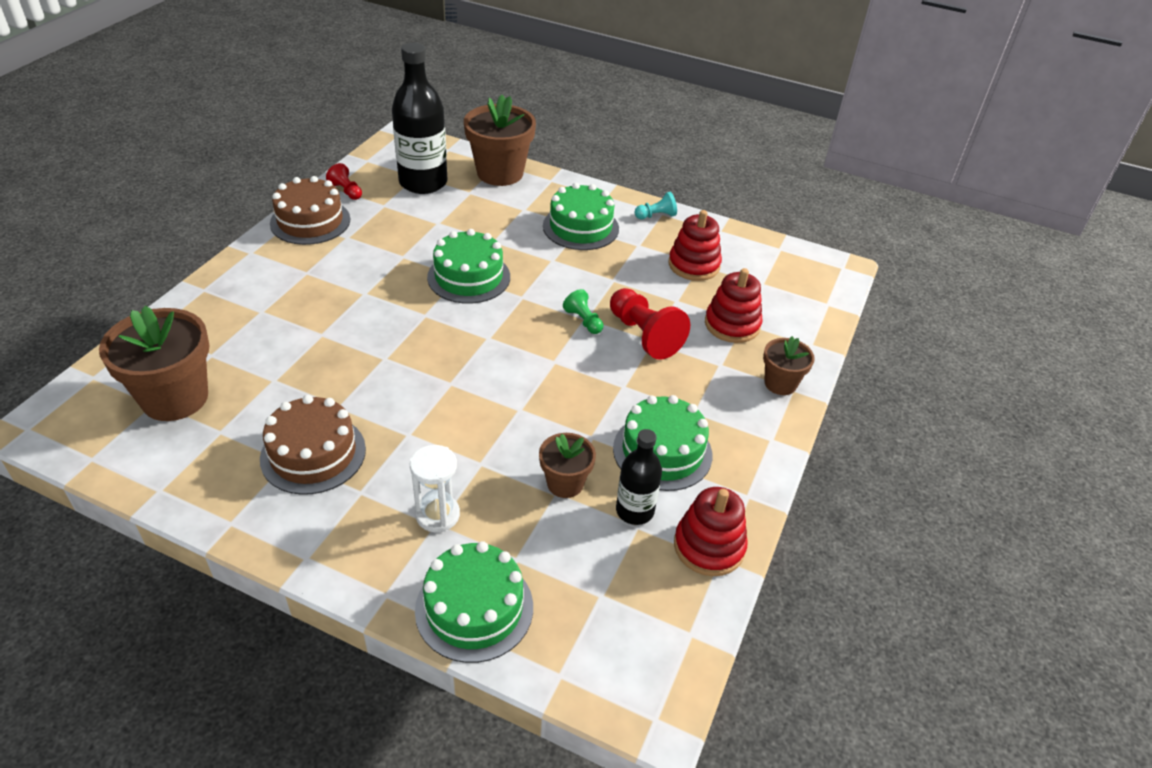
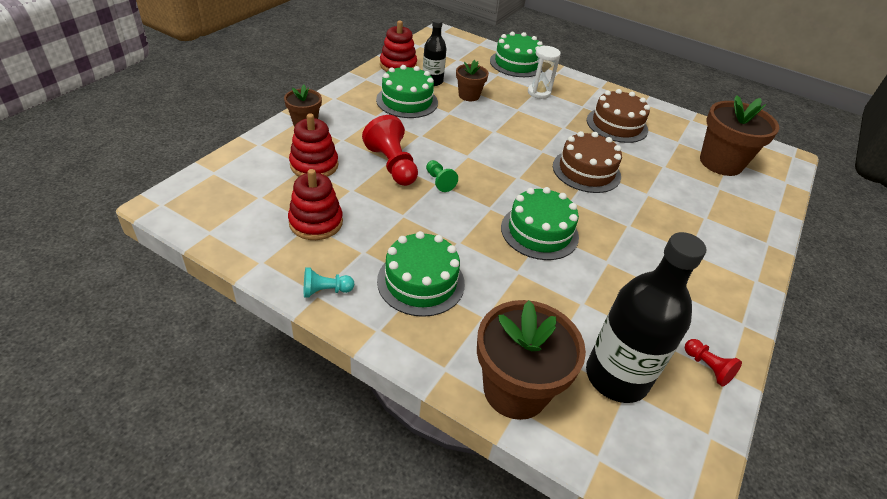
camera: 175 degrees left, 0 degrees up
brown cake [270,176,350,245] -> brown cake moved to [553,131,622,193]

